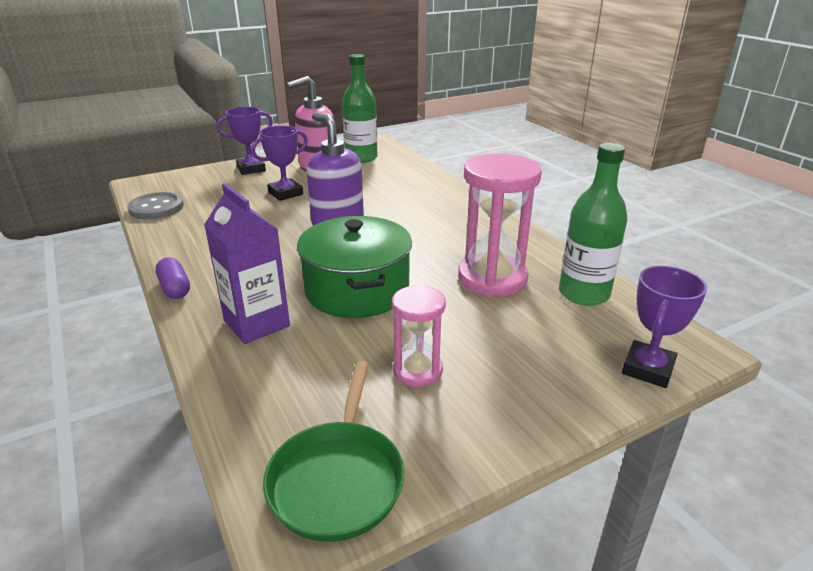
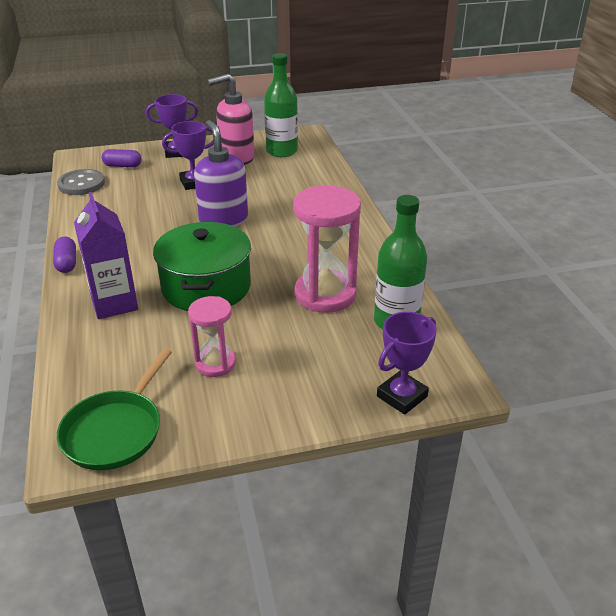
camera: 15 degrees right, 5 degrees up
none -> purple capsule [102,149,142,167]

